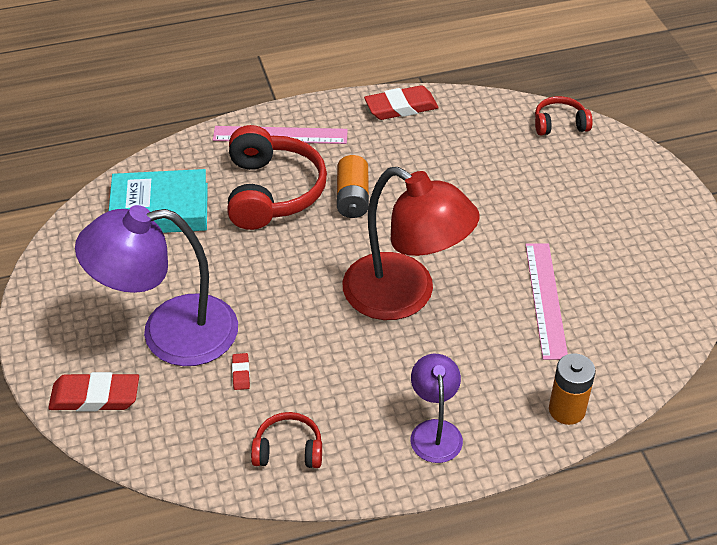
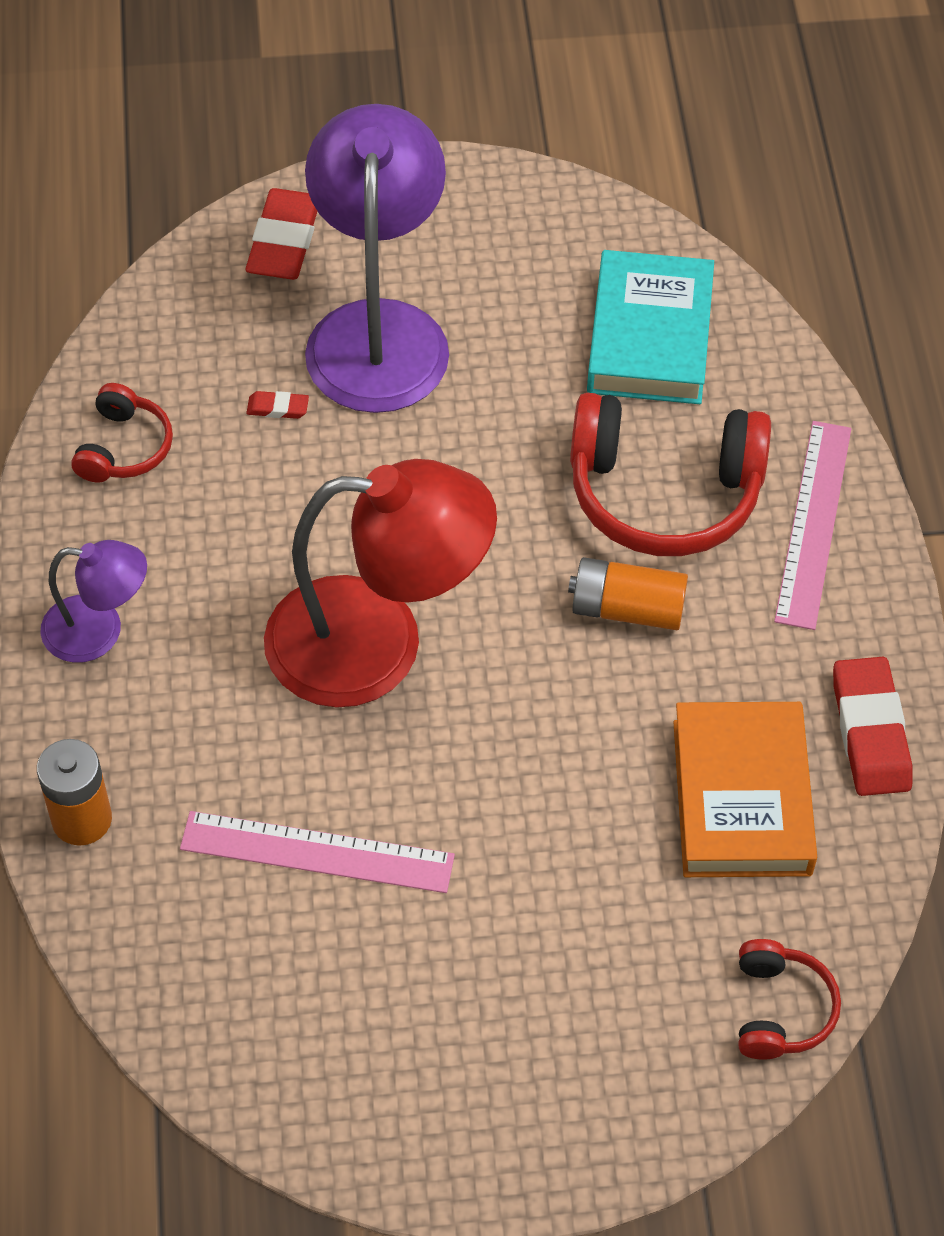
camera: 100 degrees right, 10 degrees up
red lamp [343,167,480,320] -> red lamp turned 135 degrees counterclockwise [264,459,497,708]
none -> orange book [673,702,817,877]

